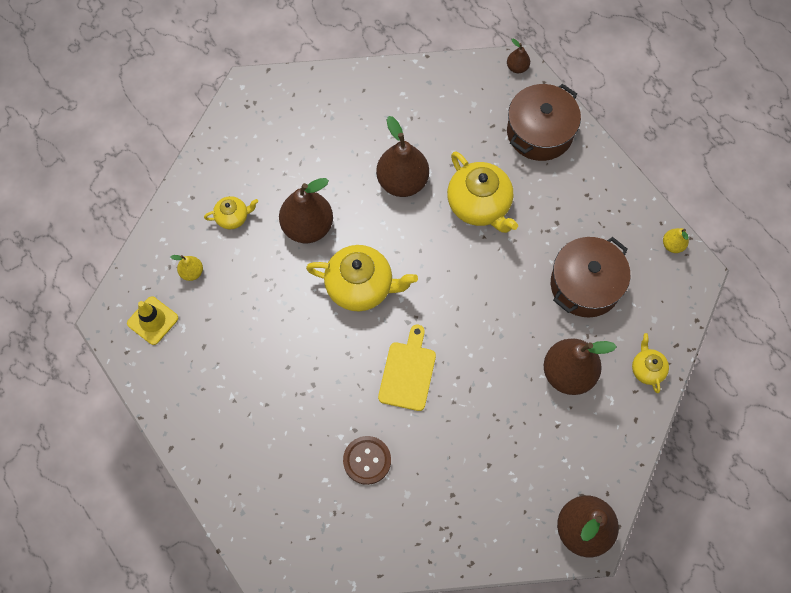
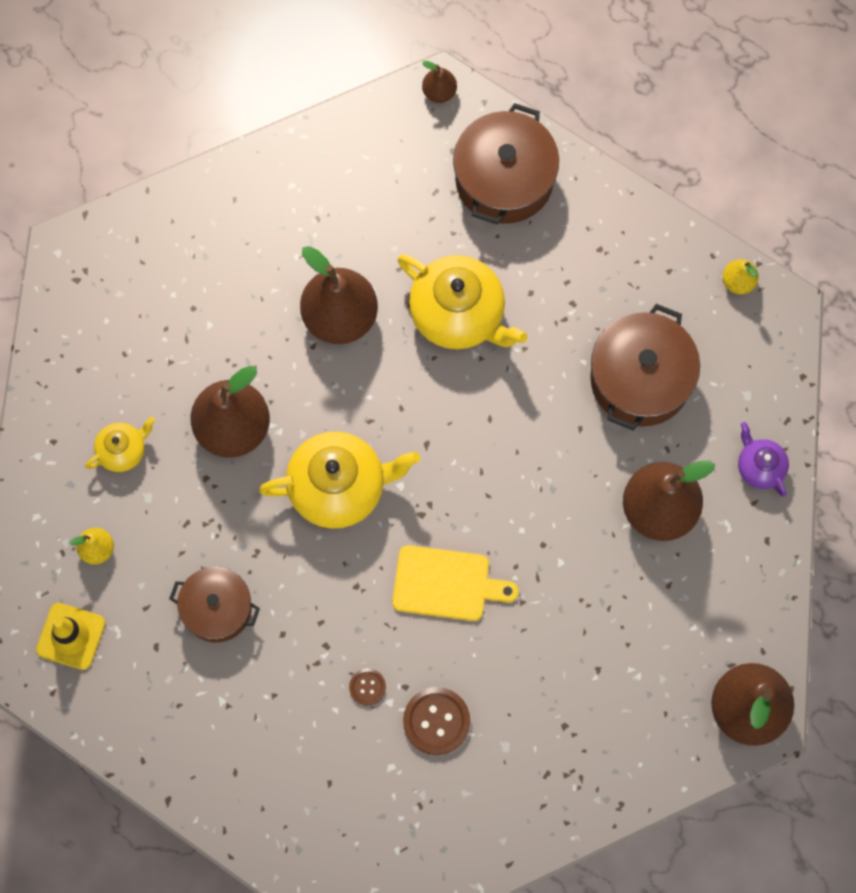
camera: 20 degrees left, 5 degrees up
yellow cutting board [378,325,436,411] -> yellow cutting board turned 105 degrees clockwise [392,545,519,621]
yellow teapot [632,333,669,393] -> purple teapot [738,422,789,497]
none -> brown pot [169,567,260,642]
none -> brown button [349,668,386,706]

